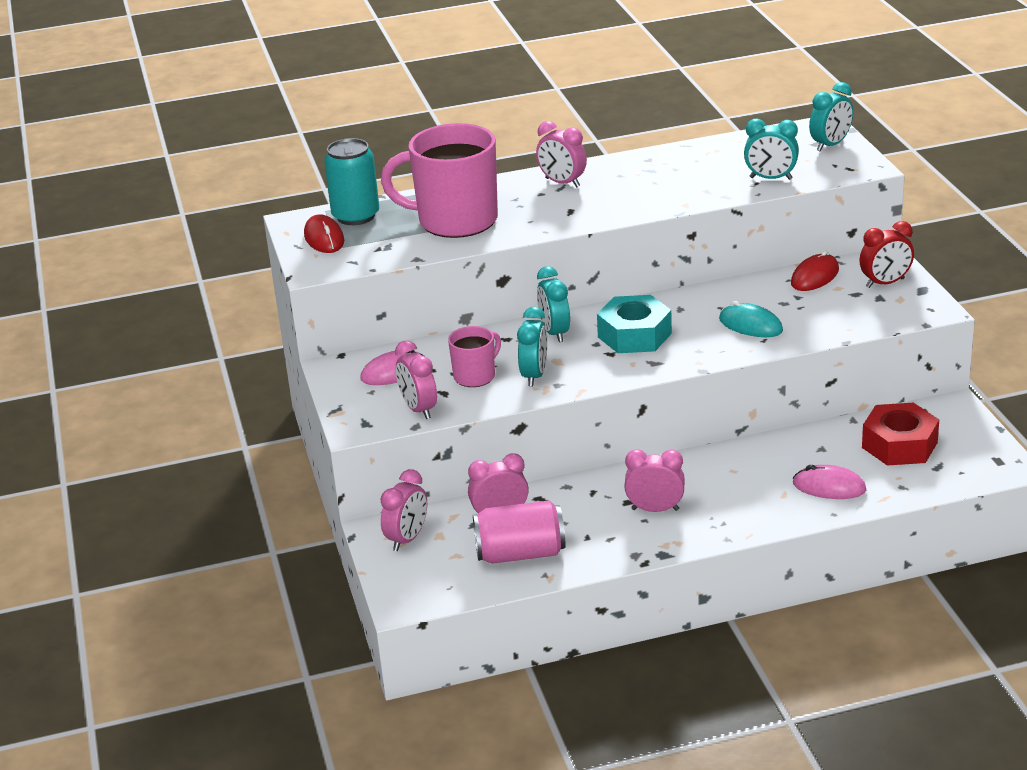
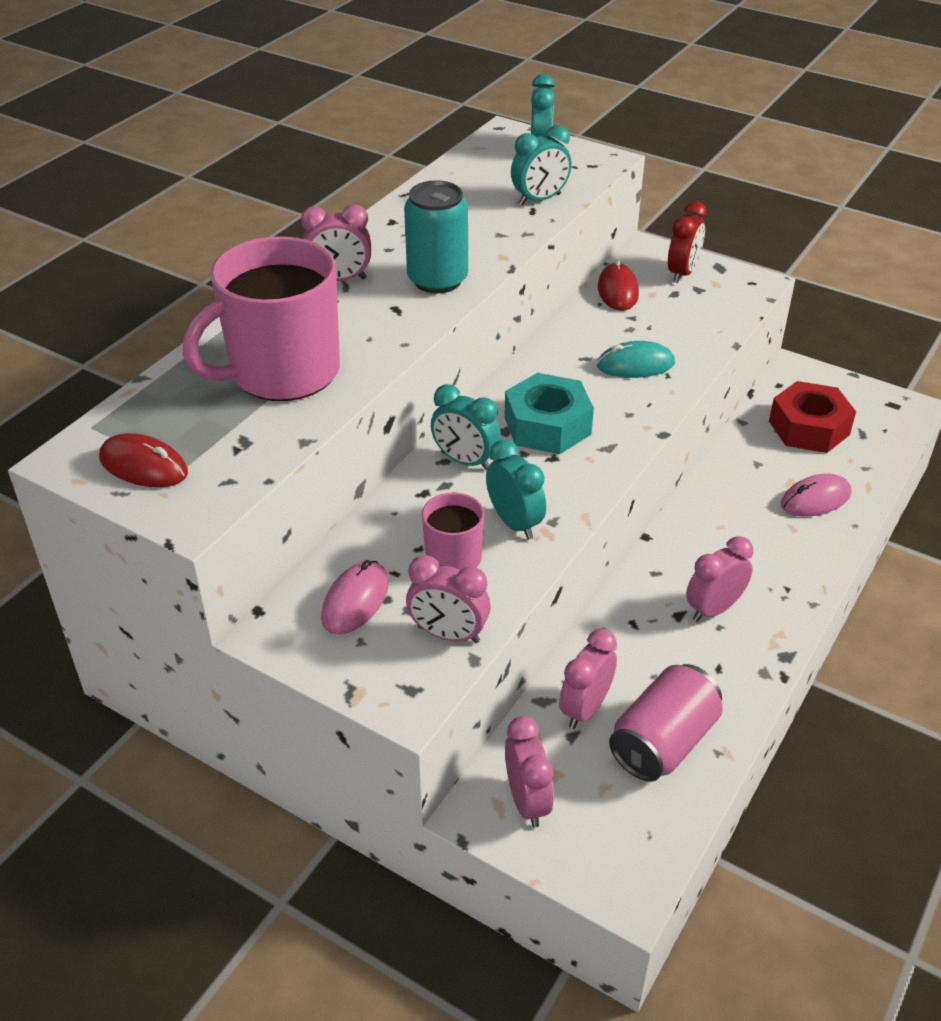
camera: 45 degrees left, 10 degrees up
turquoise can [324,138,379,225] -> turquoise can moved to [404,180,468,293]

